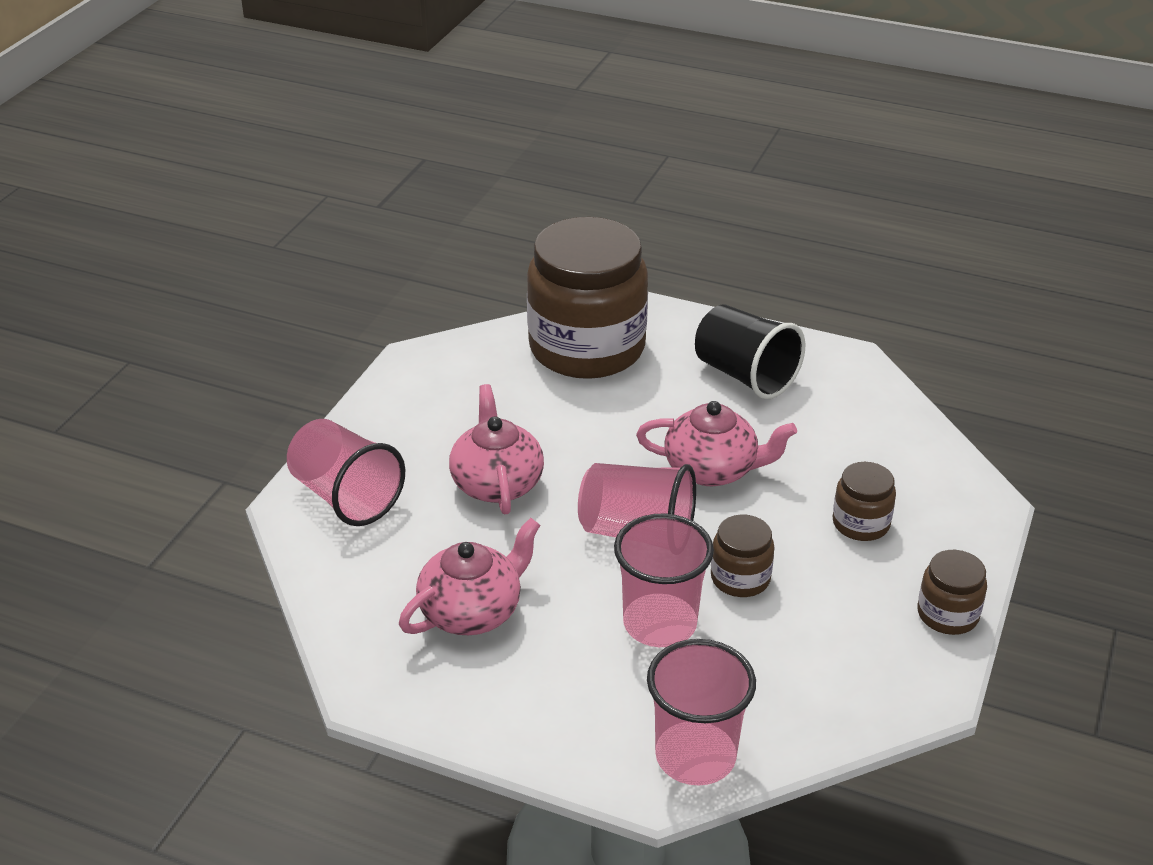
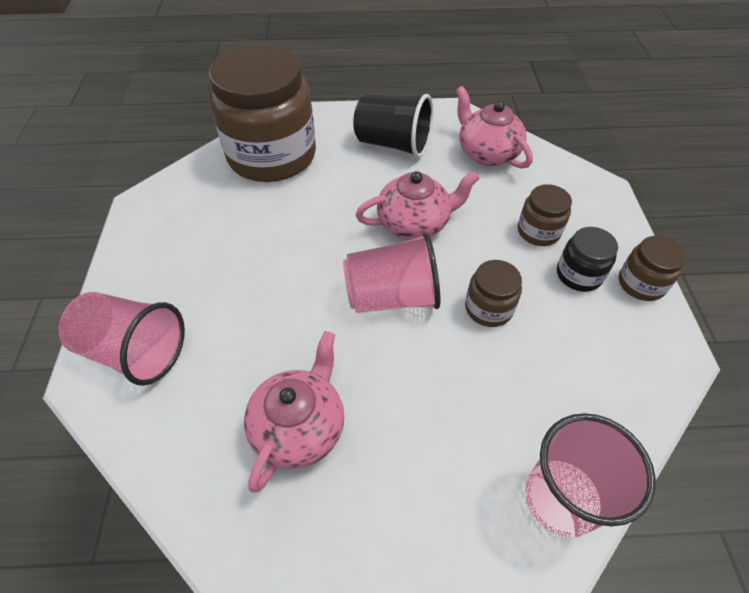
camera: 25 degrees left, 15 degrees up
pink teapot [449,384,544,515] -> pink teapot moved to [456,86,533,169]
pink cup [614,514,714,647] -> none
none -> black jar [557,227,618,292]

